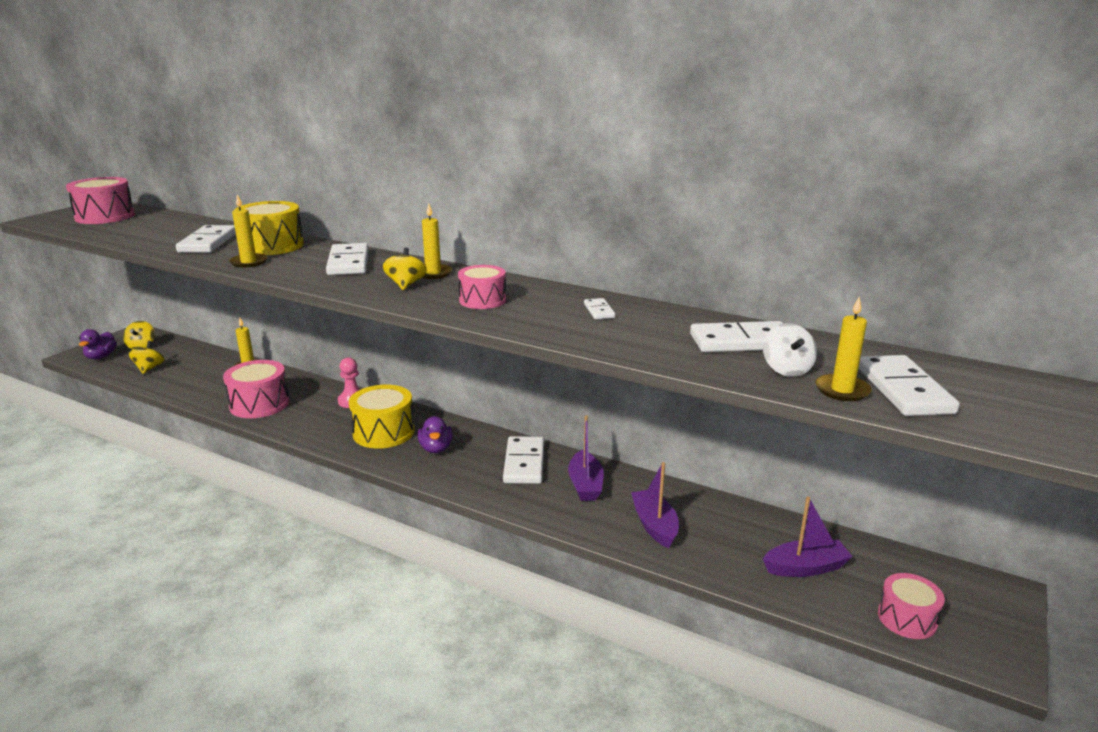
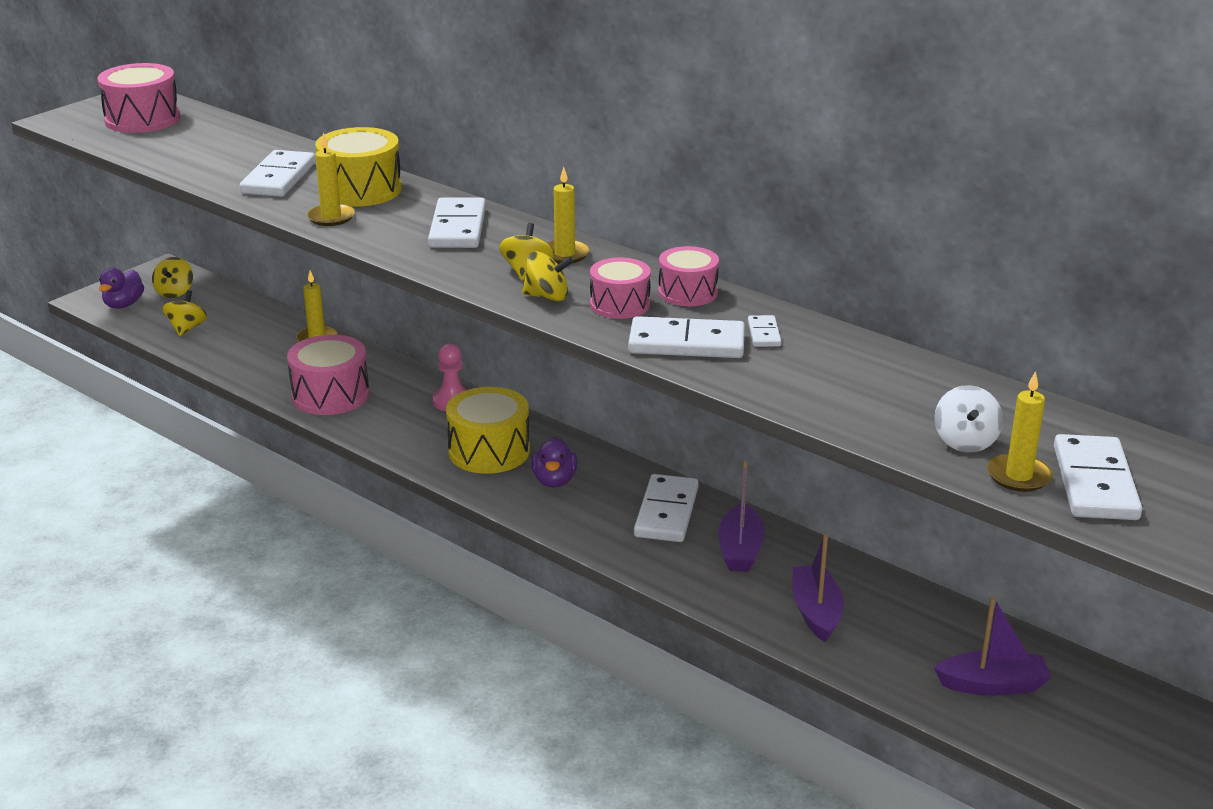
camera: 10 degrees right, 5 degrees up
white domino [690,321,783,352] -> white domino moved to [628,316,745,358]
pink drum [878,573,945,639] -> pink drum moved to [658,246,719,306]
none -> yellow spinning top [522,251,573,301]

